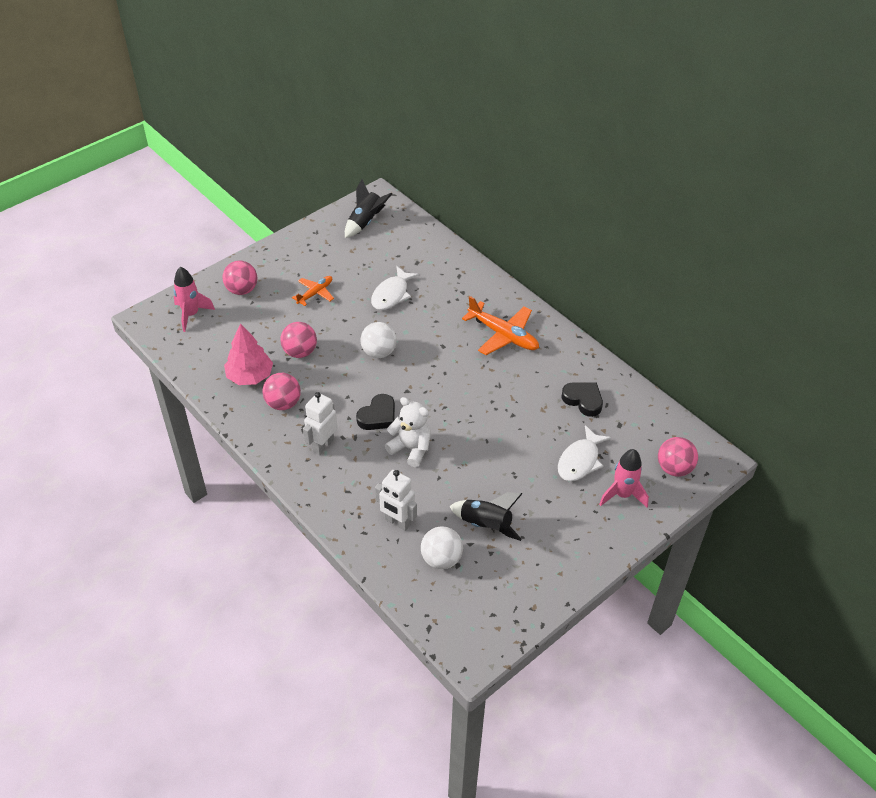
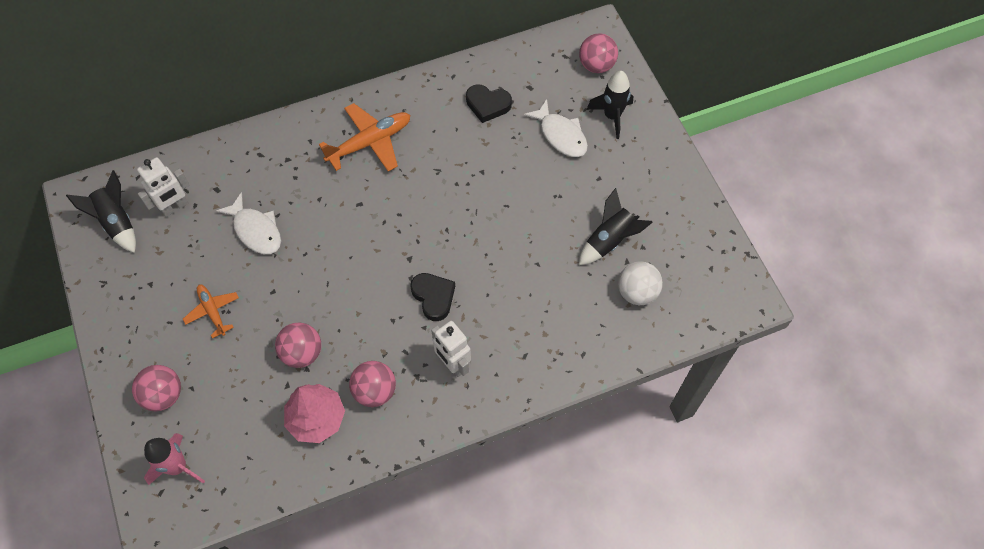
camera: 70 degrees left, 15 degrees up
white ball [361,322,397,358] -> none
white robot [375,470,417,531] -> white robot moved to [137,157,189,217]
white teddy bear [385,397,431,467] -> none
black heart [561,382,603,417] -> black heart turned 135 degrees counterclockwise [466,85,512,123]
pink rocket [599,449,649,507] -> black rocket [587,71,633,139]

